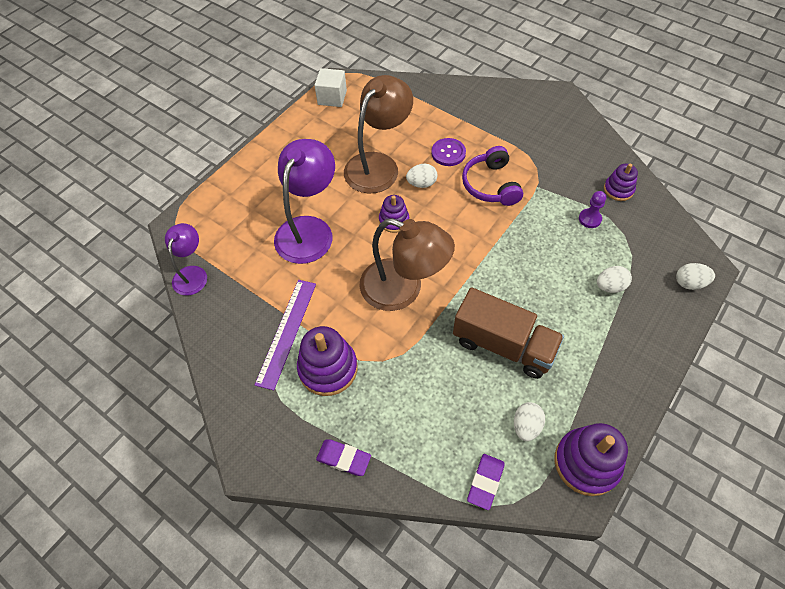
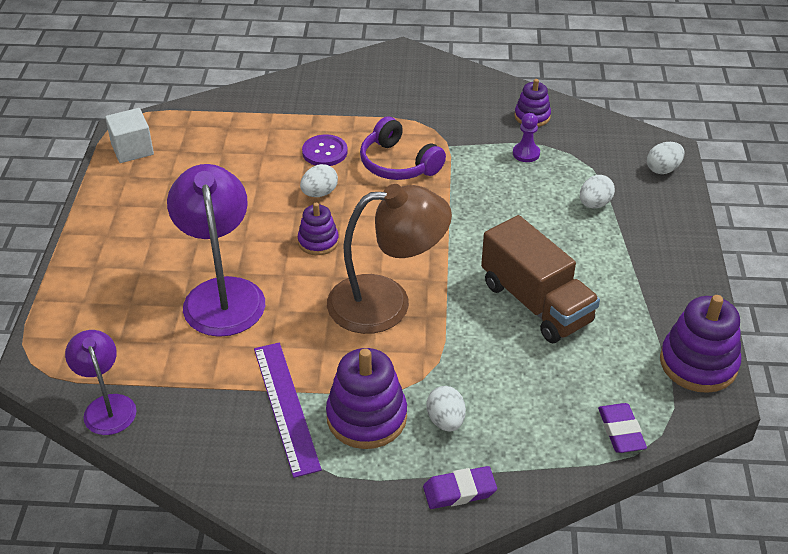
camera: 35 degrees left, 15 degrees down
brown lamp [344,75,413,194] -> none
brown truck [453,287,564,379] -> brown truck turned 60 degrees clockwise [481,215,600,343]
white egg [514,402,545,441] -> white egg moved to [427,386,466,431]

